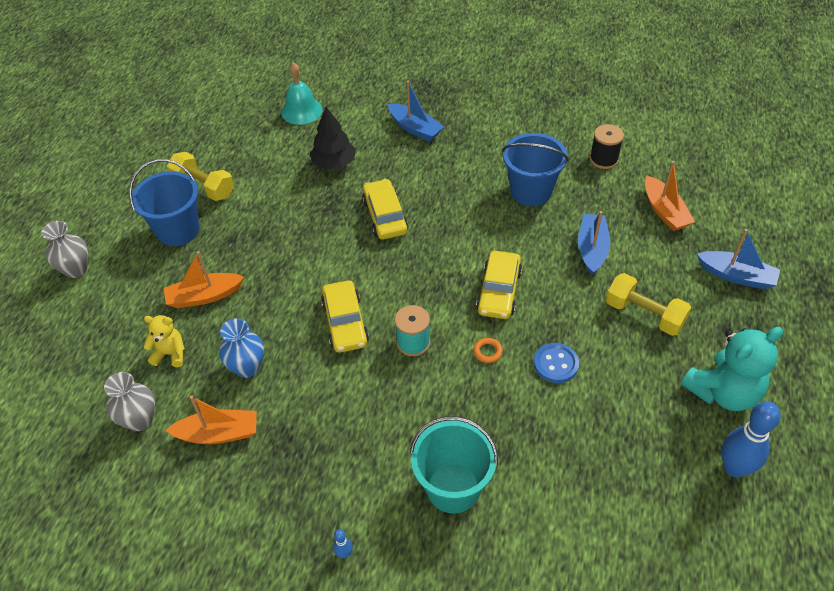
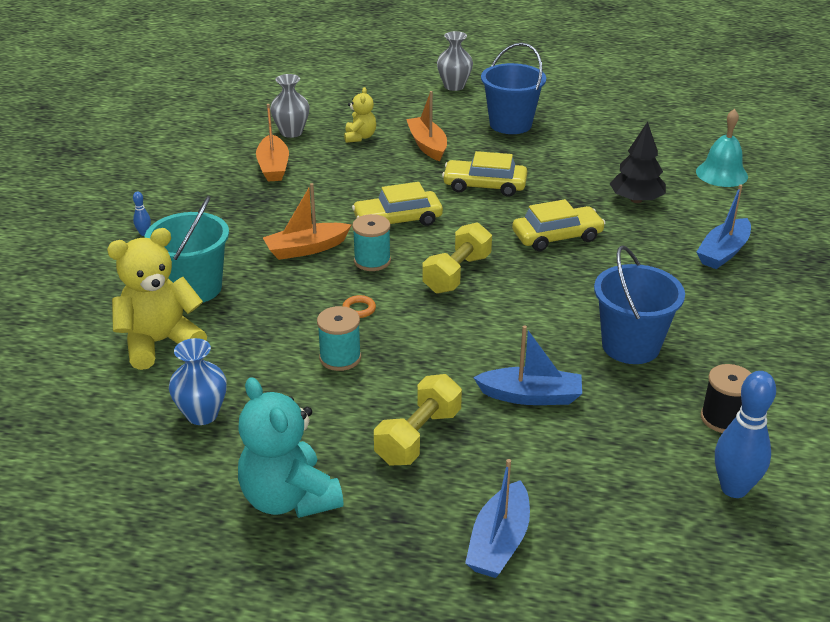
camera: 85 degrees right, 15 degrees down
yellow dumbbell [167,152,234,201] -> yellow dumbbell moved to [422,222,492,294]
blue vase [219,318,264,378] -> blue vase moved to [169,338,227,425]
yellow car [476,251,522,319] -> yellow car moved to [442,151,527,197]
blue button [534,343,579,383] -> turquoise spool [317,306,361,371]
orange boat [645,161,695,231] -> orange boat moved to [263,183,351,260]
blue bowling pin [721,402,780,478] -> blue bowling pin moved to [715,371,776,498]
none -> yellow teddy bear [107,228,207,370]

